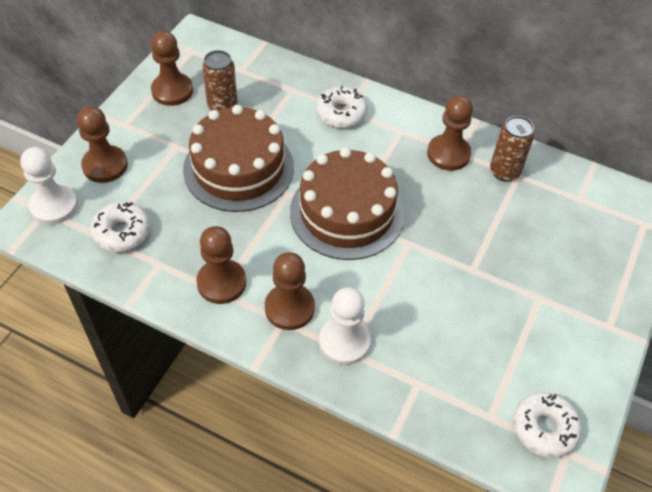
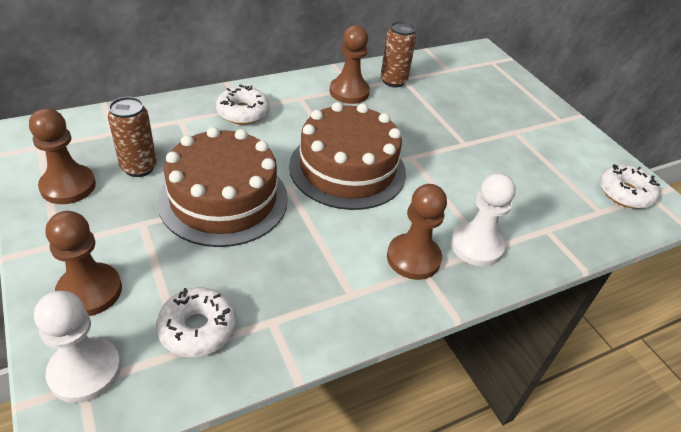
camera: 55 degrees left, 10 degrees down
brown pawn [196,226,246,304] -> none

